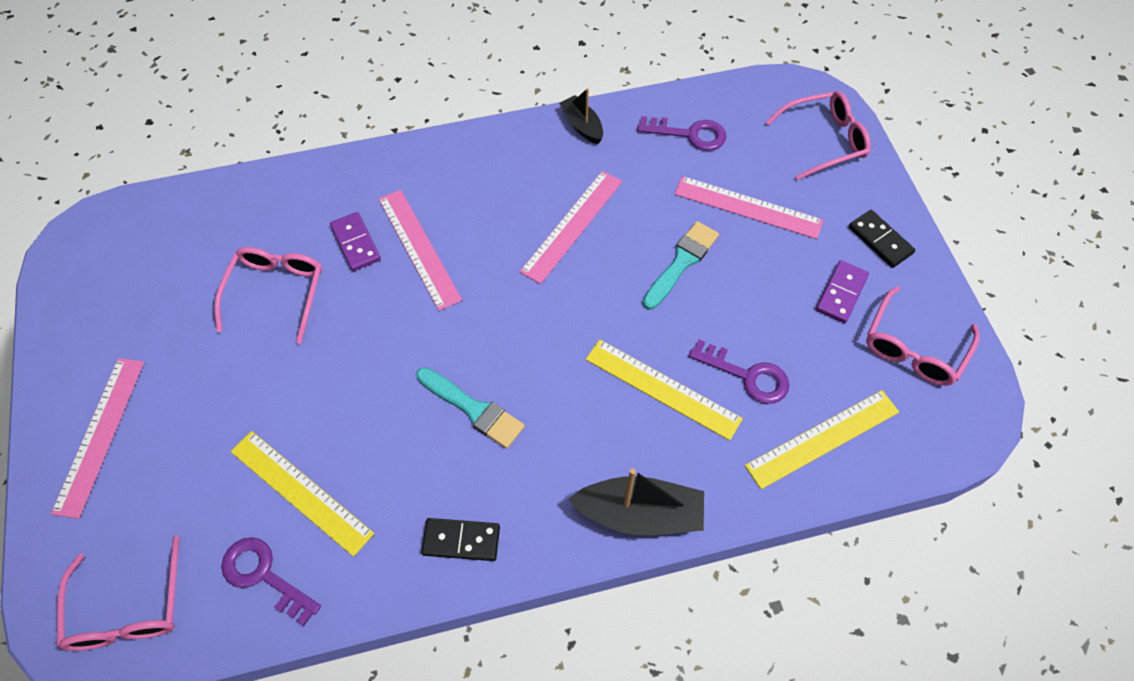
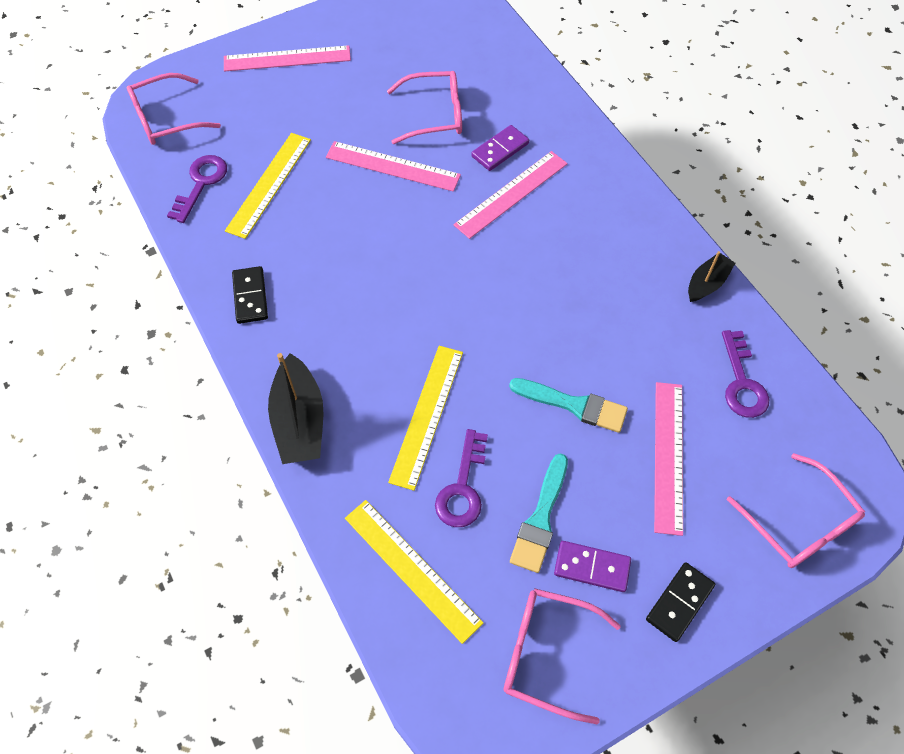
camera: 75 degrees right, 0 degrees up
turquoise brush [416,367,525,449] -> turquoise brush moved to [510,453,568,573]
pink ruler [520,171,622,284] -> pink ruler moved to [326,141,461,192]

